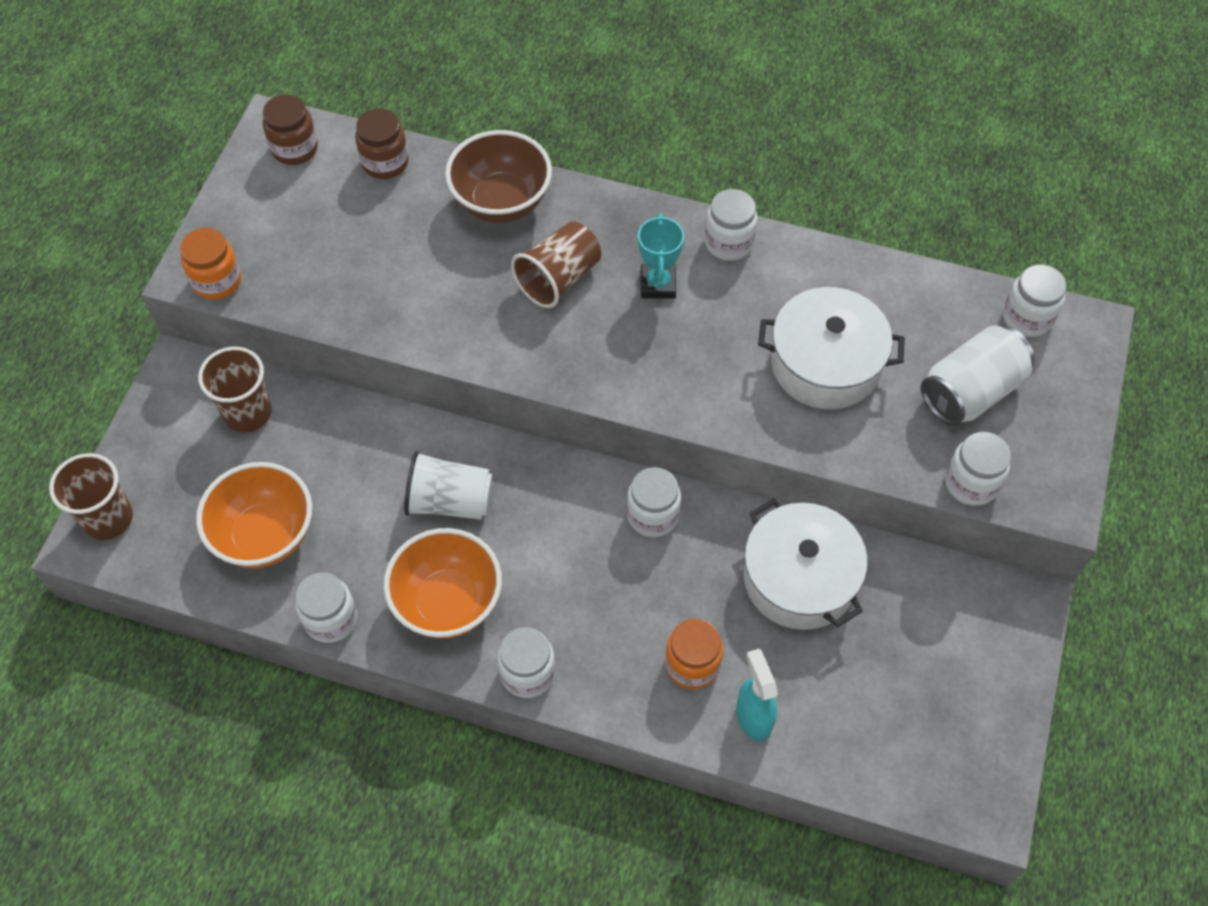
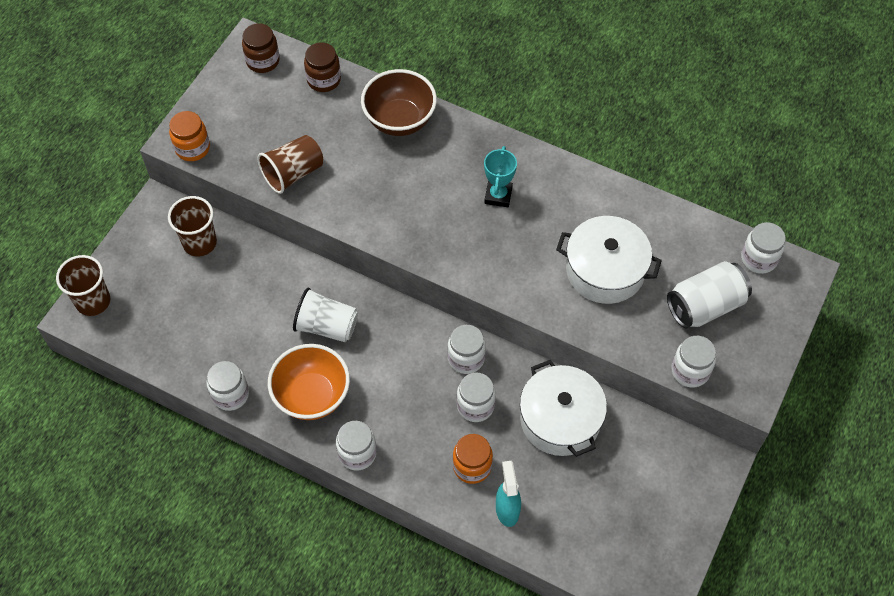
camera: 10 degrees right, 0 degrees up
orange bowl [196,462,312,568] -> none
brown cup [511,221,601,308] -> brown cup moved to [257,135,323,194]
white jar [705,189,757,261] -> white jar moved to [457,372,496,422]

